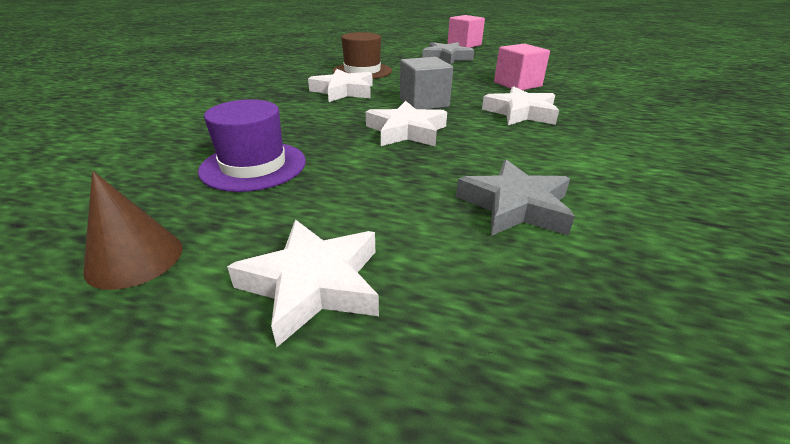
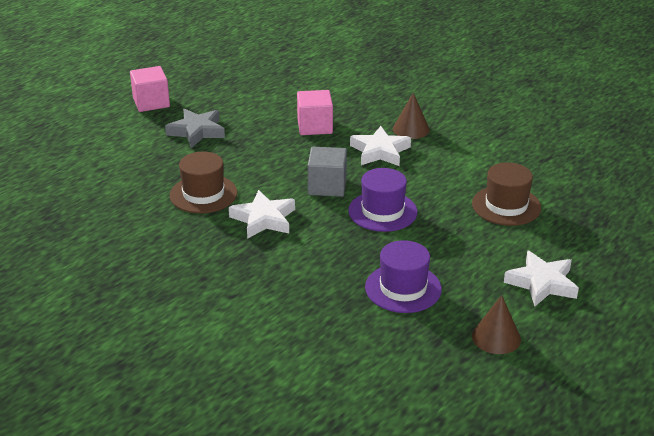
camera: 65 degrees left, 0 degrees up
white star [366,101,447,146] -> purple hat [348,168,418,232]
grey star [456,159,575,236] -> brown hat [472,162,541,226]
none -> brown cone [393,93,430,139]

